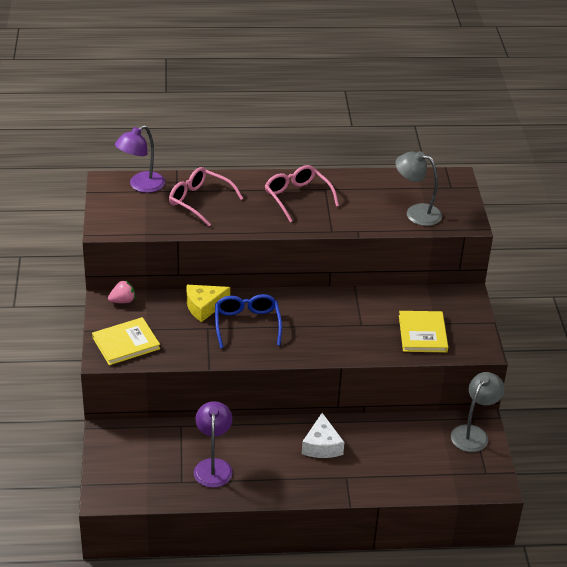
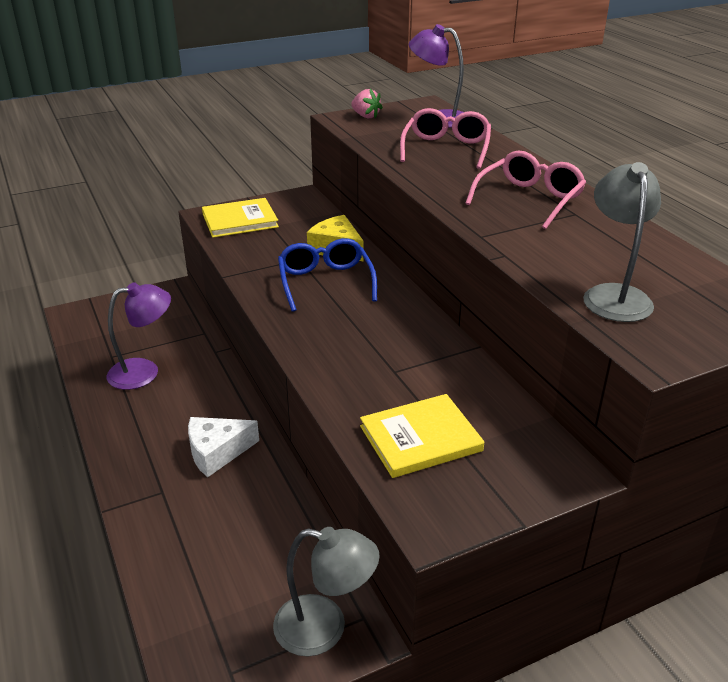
camera: 70 degrees right, 5 degrees down
yellow book [92,317,160,365] -> yellow book turned 60 degrees counterclockwise [202,198,279,238]
pink strawberry [108,279,135,303] -> pink strawberry moved to [351,89,383,118]
blue glasses [215,294,282,348] -> blue glasses turned 75 degrees counterclockwise [278,238,377,312]

